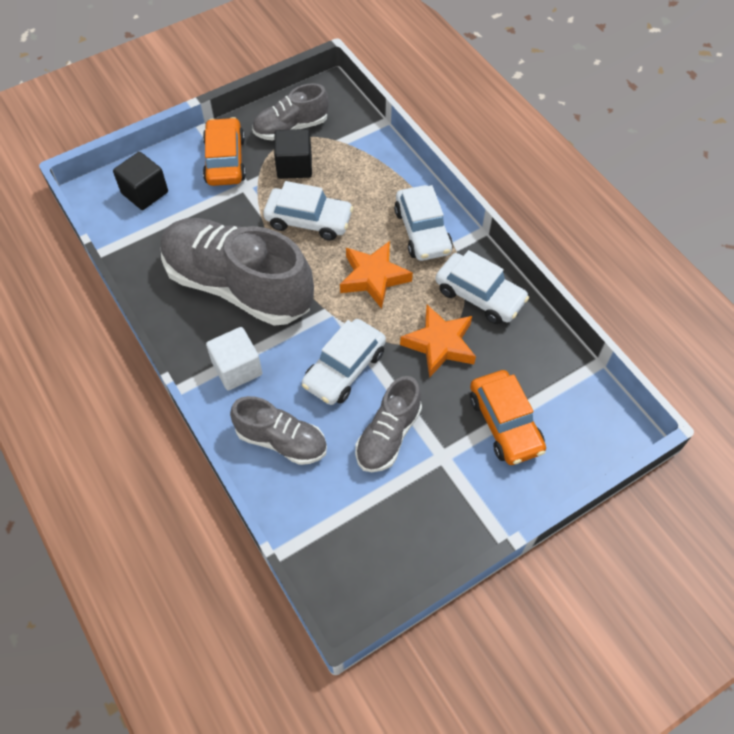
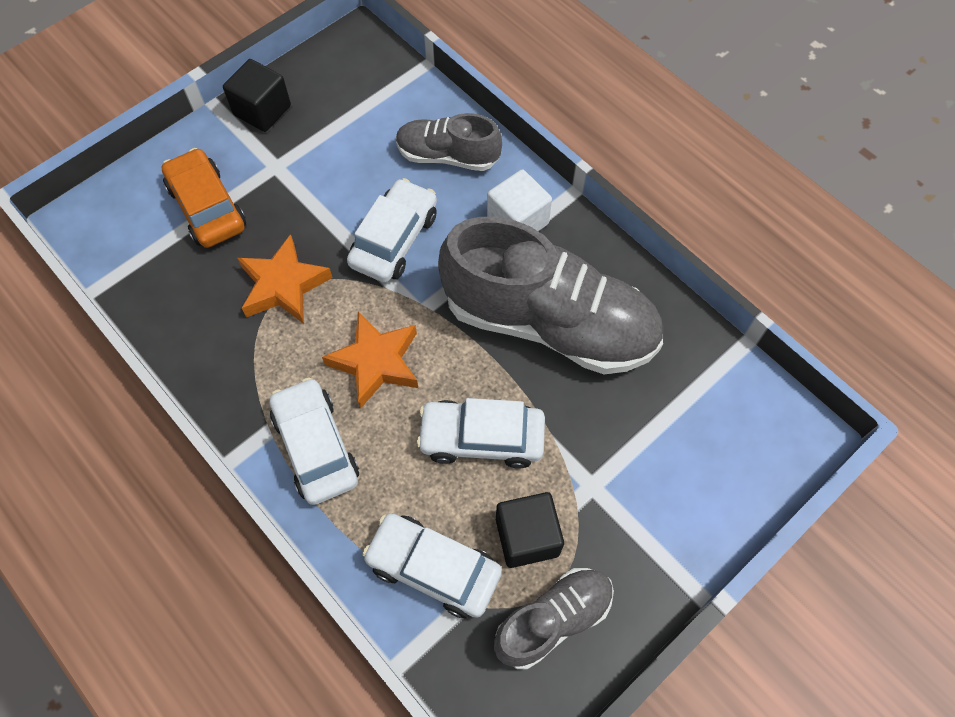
camera: 170 degrees right, 5 degrees up
black cube [113,152,168,210] -> black cube moved to [223,59,291,132]
orange car [203,117,246,186] -> none
grey shoe [355,376,422,472] -> none
white car [436,250,529,324] -> white car moved to [362,513,502,618]

